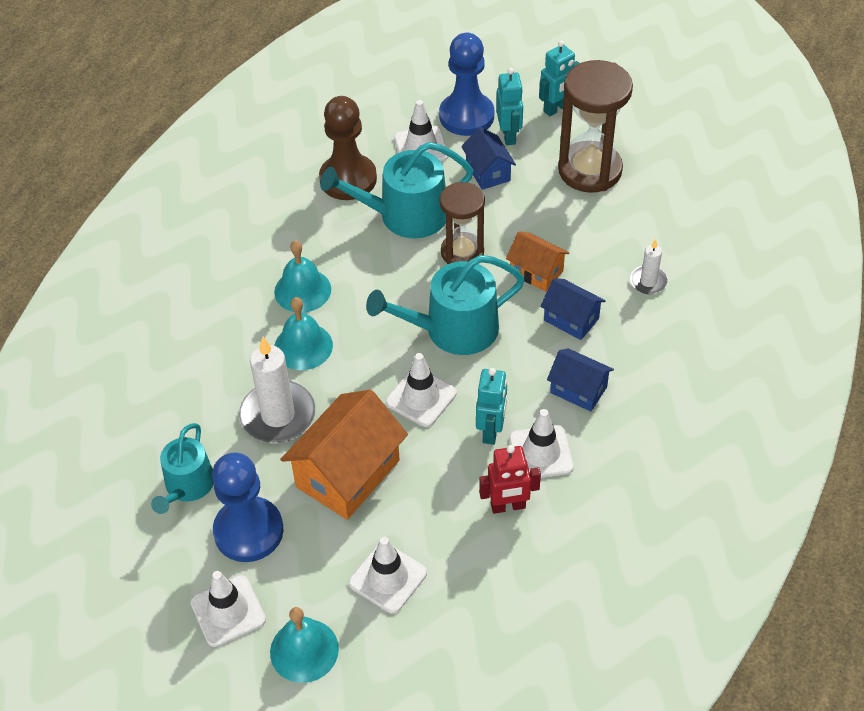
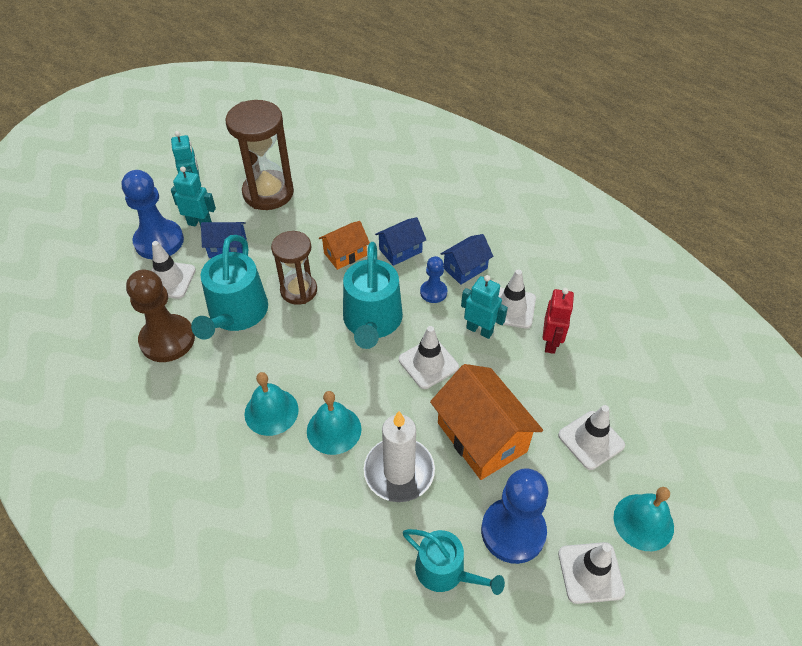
camera: 70 degrees left, 0 degrees up
white candle [630,239,668,294] -> none
none -> blue pawn [420,256,447,303]

